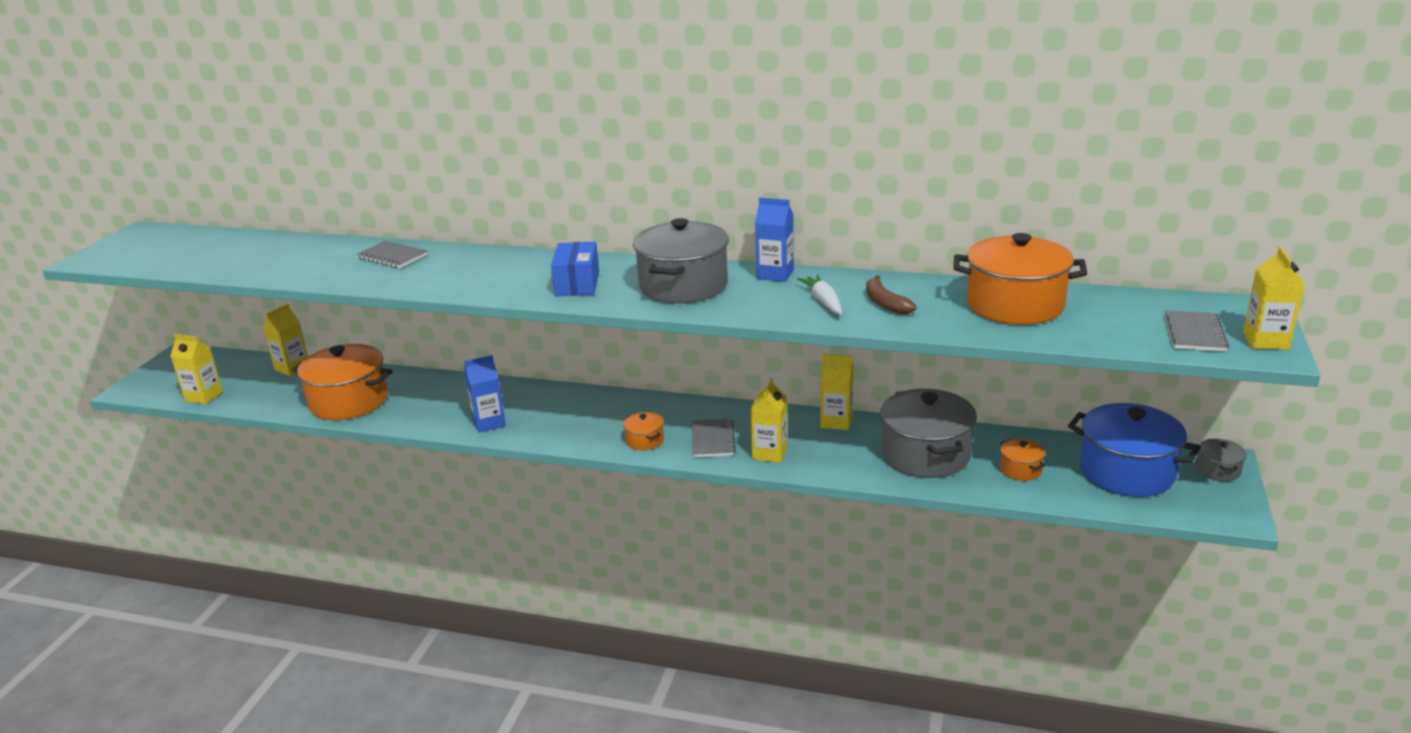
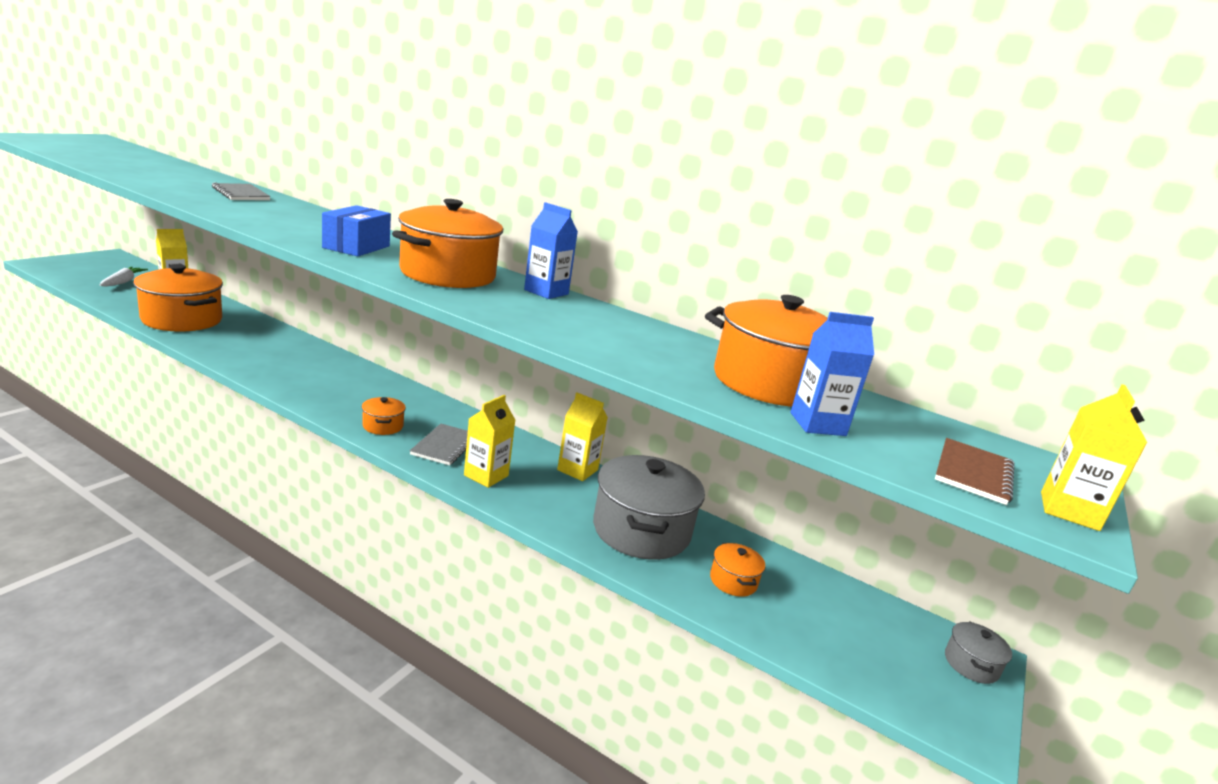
camera: 10 degrees right, 5 degrees down
yellow carton [171,334,223,404] -> none
blue carton [464,355,506,433] -> blue carton moved to [790,312,874,436]
grey pot [633,218,729,304] -> orange pot [392,199,503,288]
white carrot [797,274,842,314] -> white carrot moved to [100,267,148,287]
brown banana [866,275,917,315] -> none
blue pot [1068,403,1201,497] -> none
grey notebook [1165,310,1229,352] -> brown notebook [935,438,1014,505]

